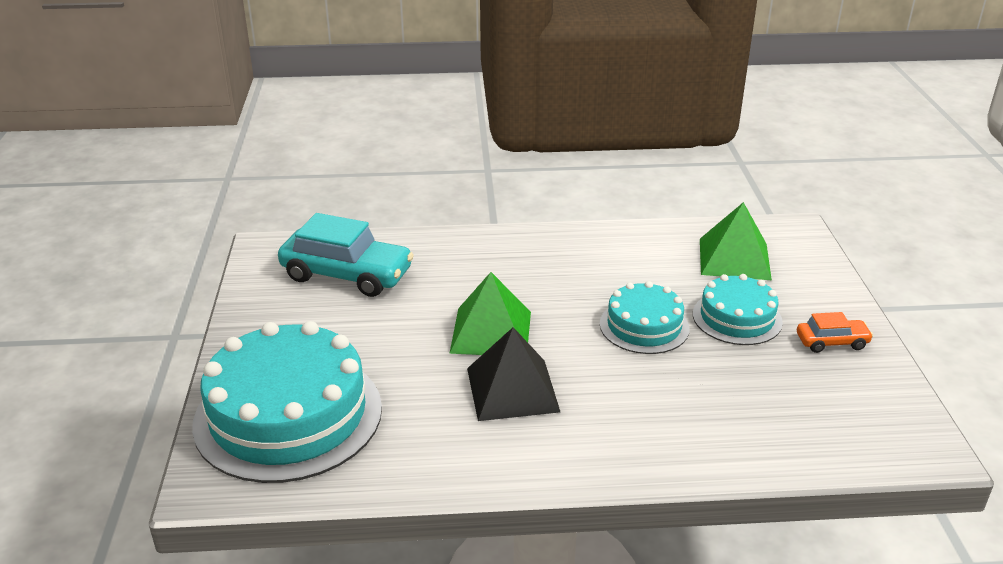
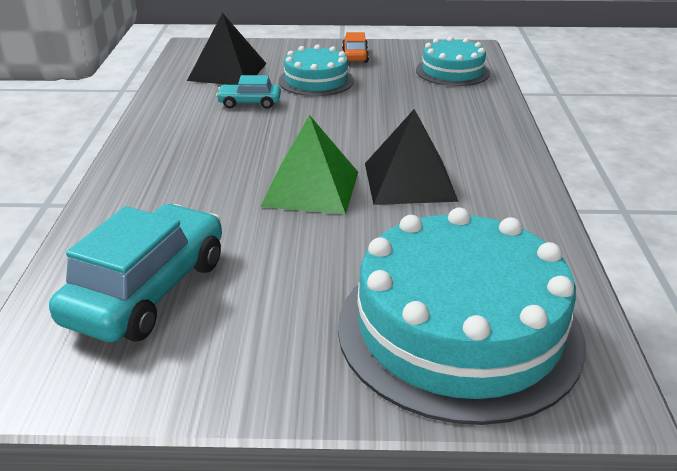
camera: 85 degrees left, 0 degrees up
turquoise cake [600,281,689,354] -> turquoise cake moved to [416,36,490,86]
green pyramid [700,202,772,280] -> black pyramid [187,13,267,85]
none -> turquoise car [216,75,281,109]

